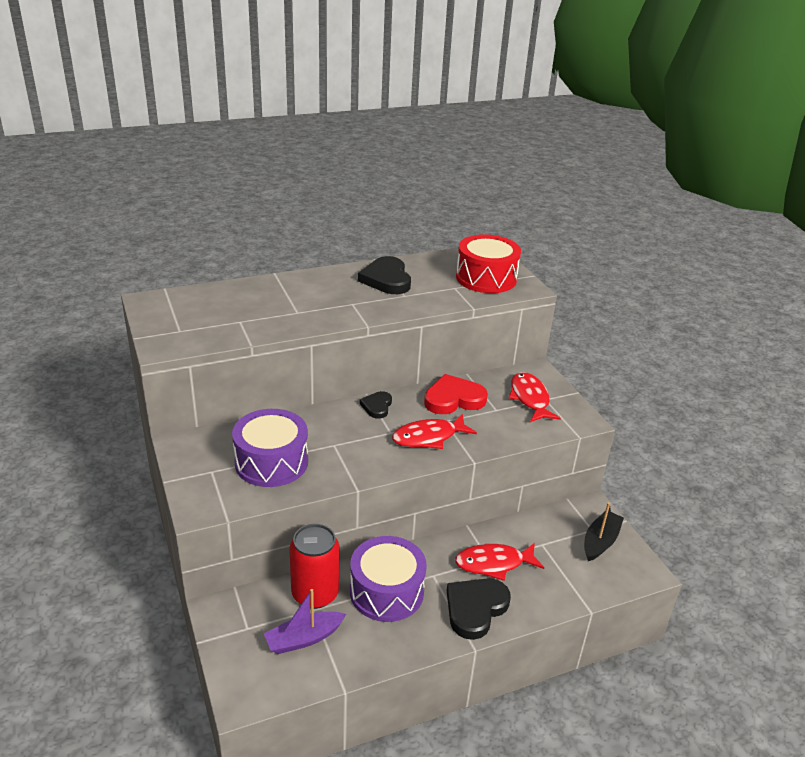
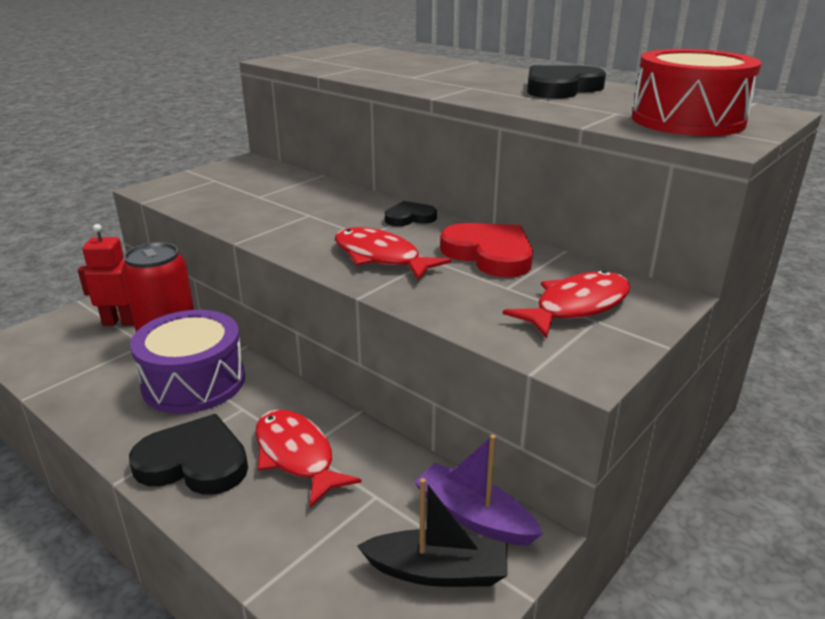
camera: 65 degrees right, 5 degrees down
purple drum [232,409,308,487] -> none
purple boat [264,589,346,654] -> purple boat moved to [414,435,543,546]
none -> red robot [78,224,134,326]

